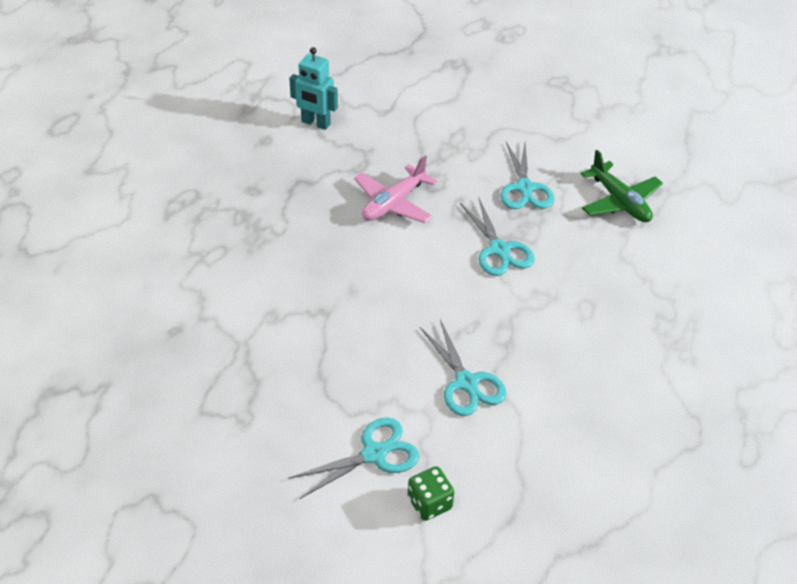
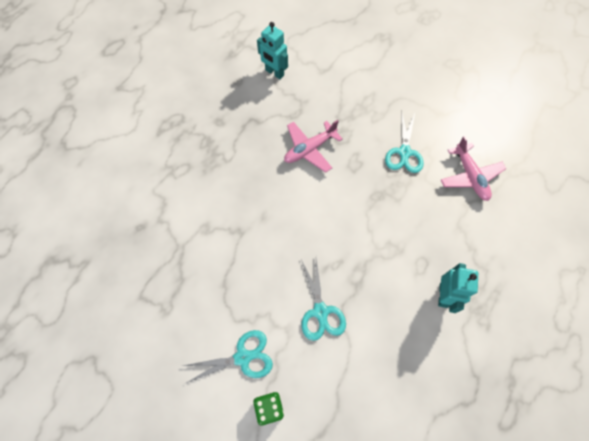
camera: 15 degrees right, 20 degrees up
turquoise scissors [460,199,535,276] -> none
green plane [581,150,663,222] -> pink plane [441,136,506,201]
none -> turquoise robot [438,263,478,313]

